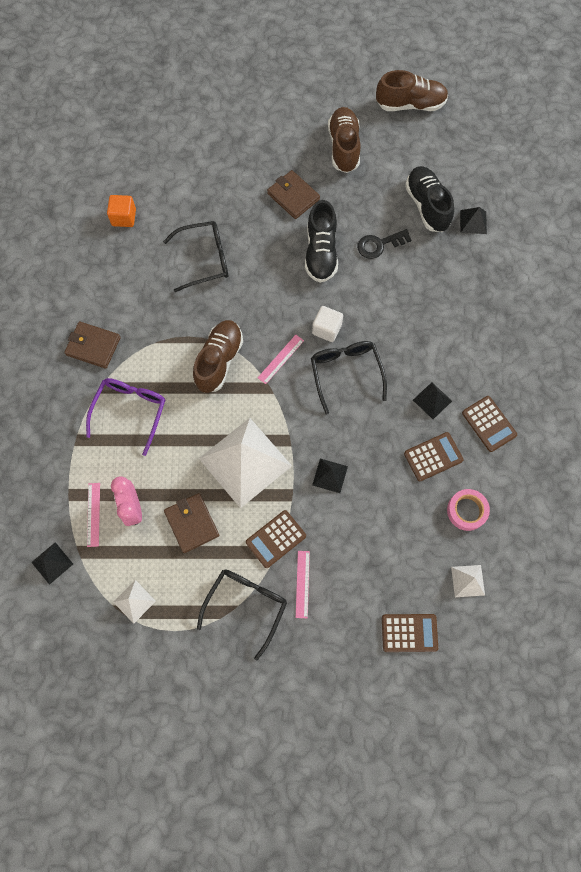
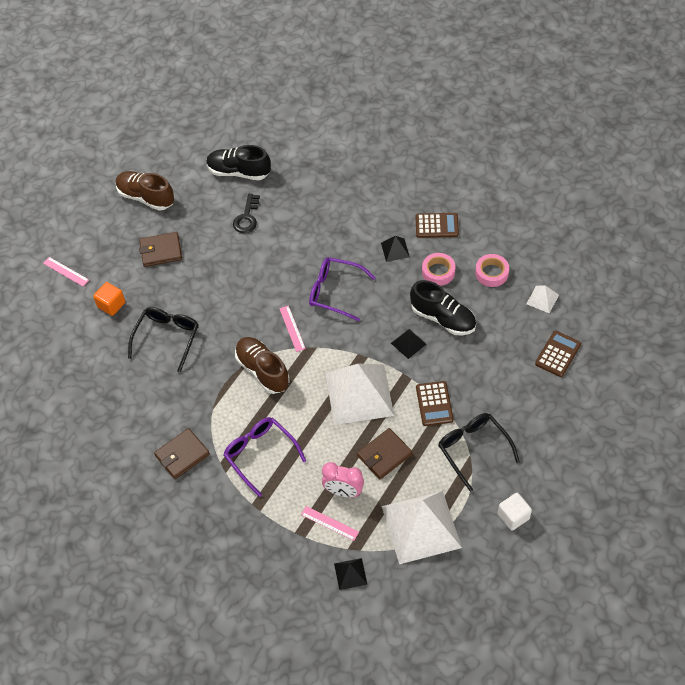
camera: 55 degrees left, 15 degrees down
orange cube [107,195,136,227] -> orange cube moved to [93,282,125,316]
white pyramid [113,580,156,624] -> white pyramid [382,491,462,564], size x2.31
brown wallet [164,493,219,553] -> brown wallet turned 45 degrees counterclockwise [357,428,412,480]
pink ruler [296,551,310,618] -> pink ruler moved to [43,257,89,286]
black shoe [305,200,338,283] -> black shoe moved to [410,280,476,335]
black glasses [311,341,387,414] -> purple glasses [309,257,375,321]
white cube [312,306,343,342] -> white cube moved to [498,493,532,531]
brown shoe [376,70,448,111] -> none
brown calculator [404,432,463,481] -> pink tape [422,253,456,286]
black pyramid [460,207,487,234] -> none

